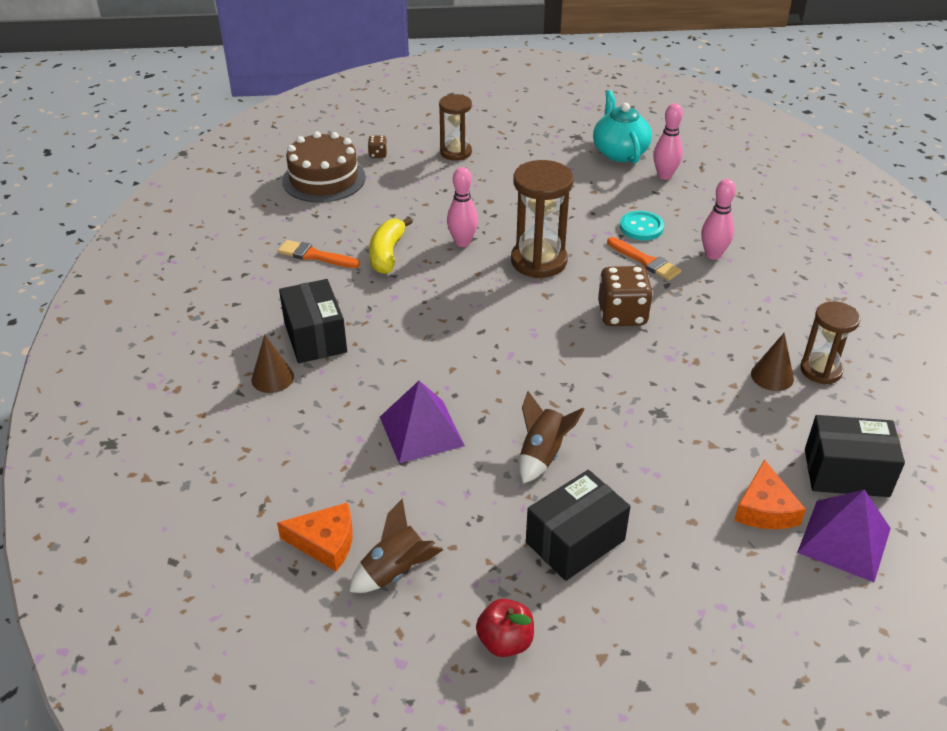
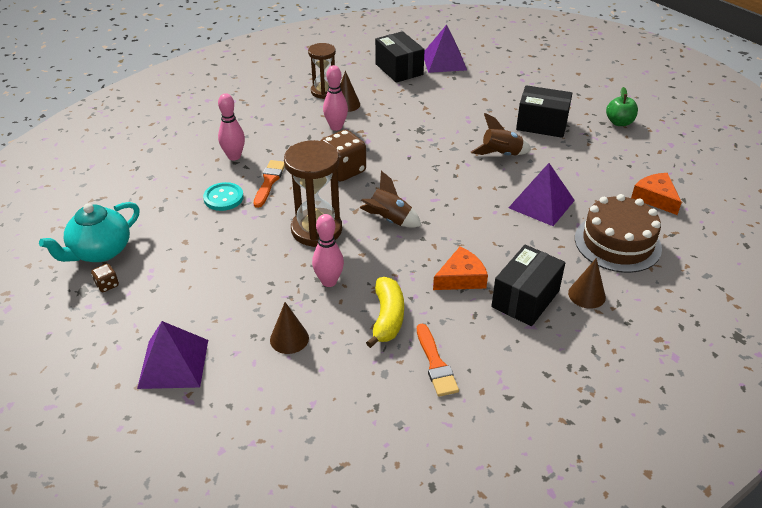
camera: 125 degrees left, 0 degrees up
brown cake [282,131,366,202] -> brown cake moved to [575,194,662,273]
brown rocket [349,499,443,593] -> brown rocket moved to [359,171,421,228]
brown dice [368,135,387,158] -> brown dice moved to [91,264,119,292]
yellow banana [369,217,413,274] -> yellow banana turned 60 degrees counterclockwise [366,277,404,348]
brown hourglass [439,94,472,161] -> purple pyramid [137,321,208,389]
red apple [476,599,534,657] -> green apple [606,87,638,126]
pink bowling pin [653,103,683,180] -> pink bowling pin moved to [323,65,348,131]
orange cheese [734,459,806,529] -> orange cheese moved to [433,246,488,290]
none -> brown cone [270,302,309,354]

